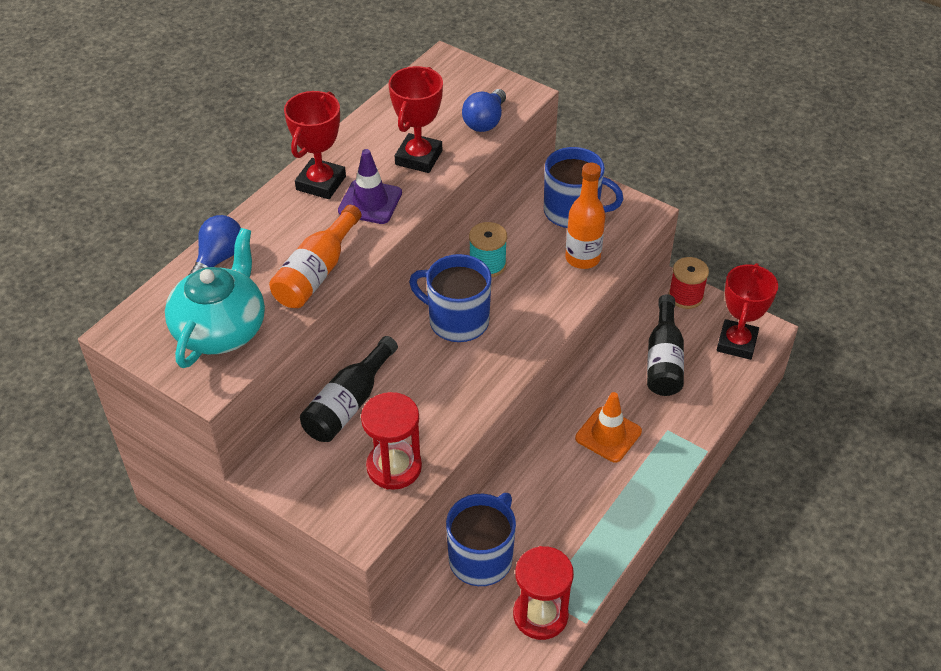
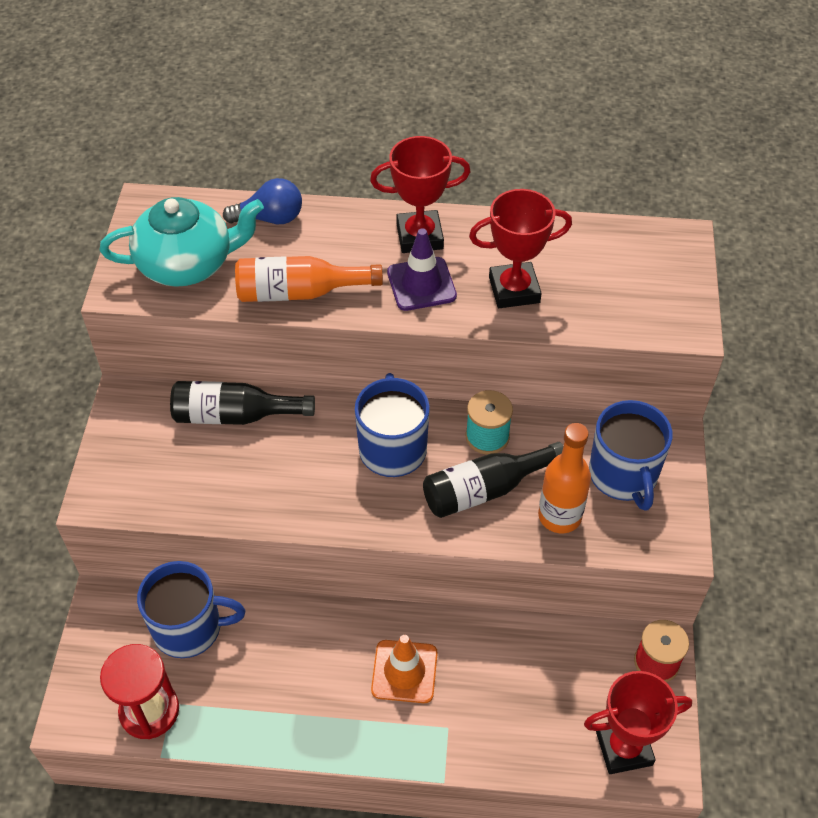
camera: 60 degrees right, 5 degrees up
red hourglass [361,392,422,490] -> none
blue light bulb [462,89,506,132] -> none
black bottle [647,294,684,396] -> black bottle moved to [423,442,563,518]

